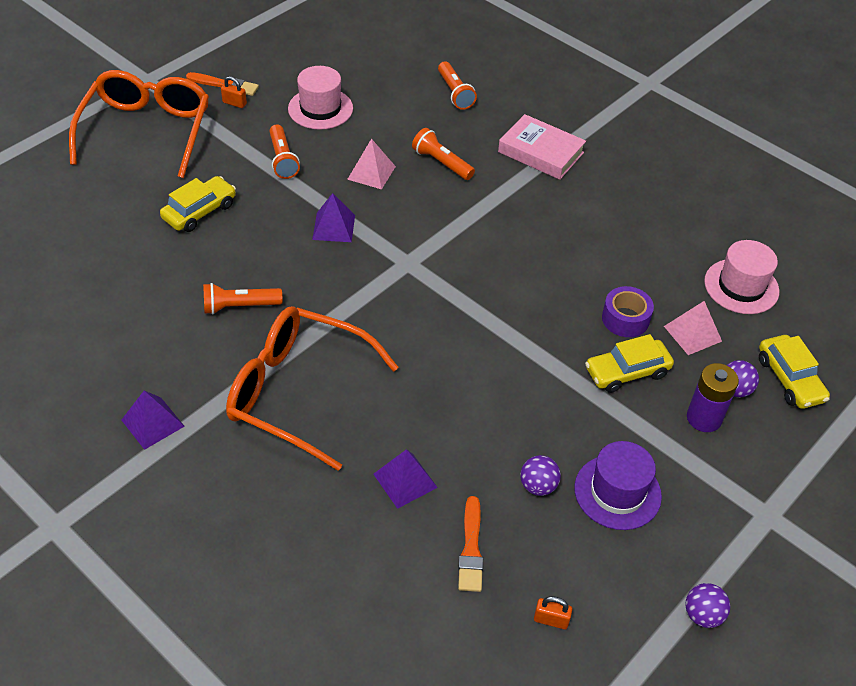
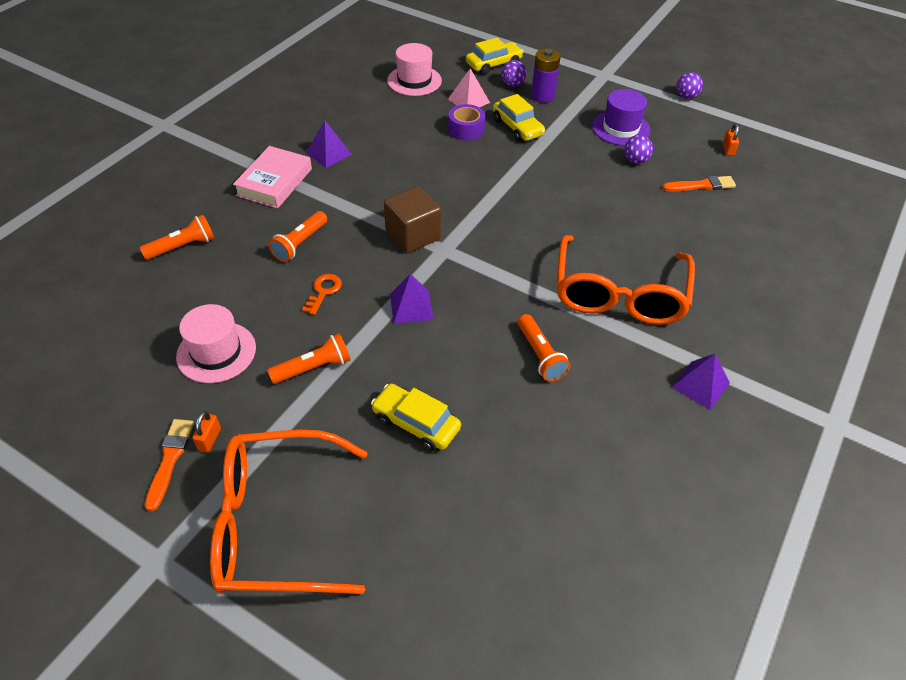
camera: 100 degrees left, 0 degrees up
pink pyramid [347,138,396,189] -> orange key [302,274,342,315]
purple pyramid [373,449,438,509] -> purple pyramid moved to [306,121,352,168]
none -> brown cube [384,186,441,253]

